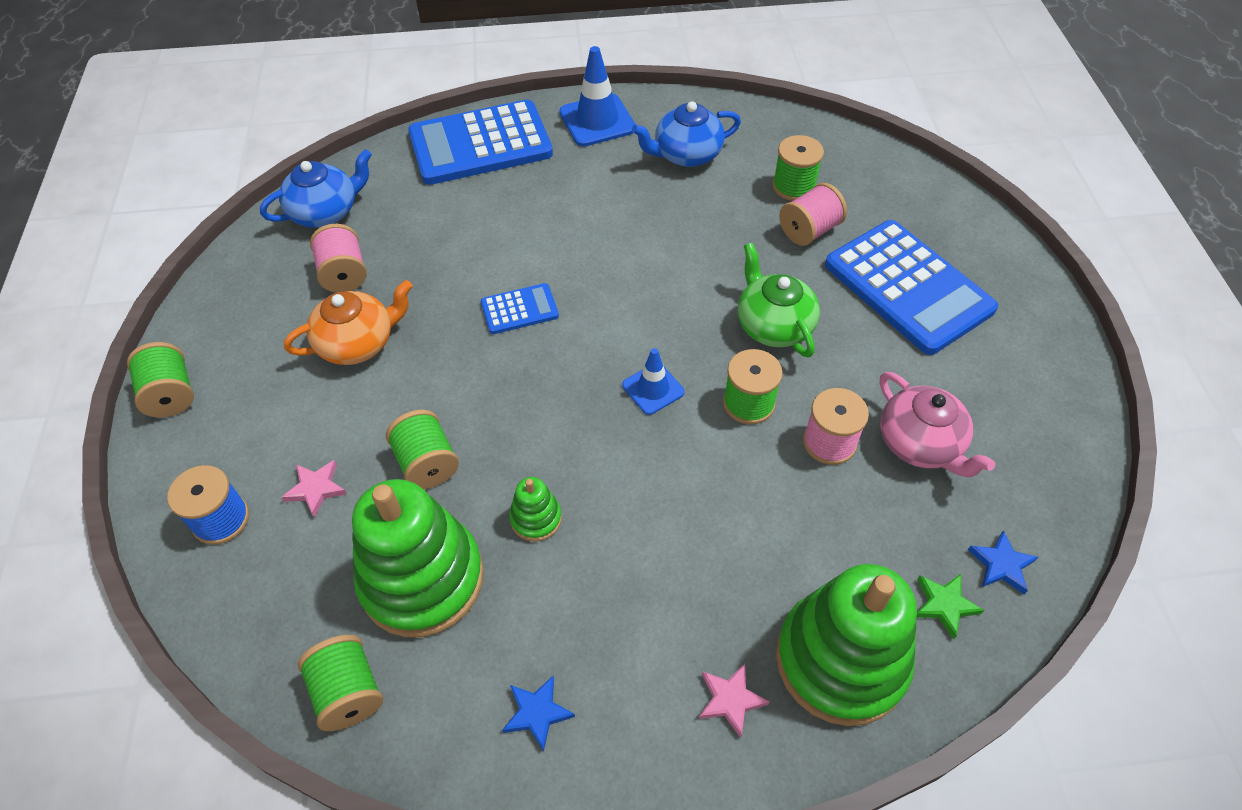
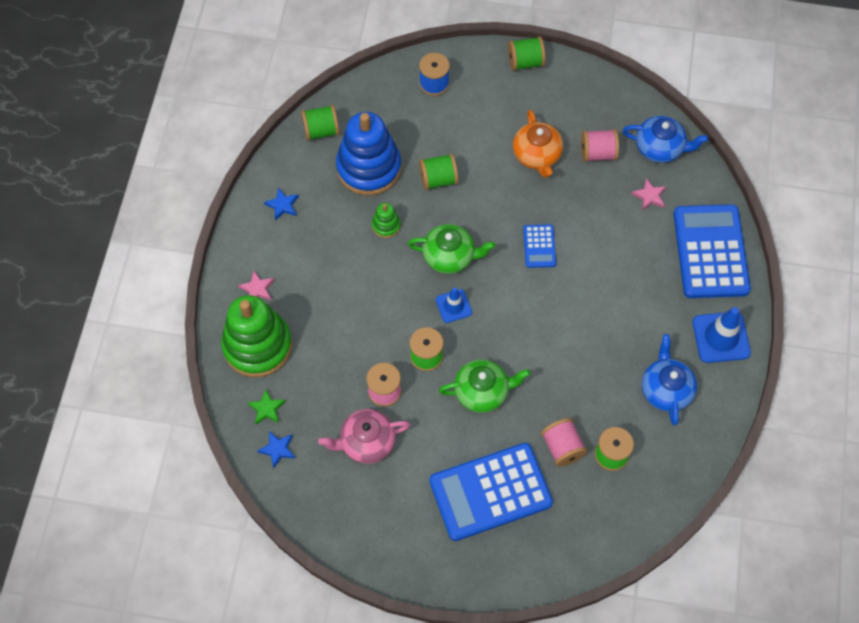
camera: 105 degrees right, 10 degrees up
blue teapot [260,149,372,228] -> blue teapot turned 60 degrees counterclockwise [623,116,708,163]
pink star [281,460,347,518] -> pink star moved to [632,178,666,210]
green stacking toy [352,479,484,637] -> blue stacking toy [336,112,401,195]
none -> green teapot [408,224,495,274]

